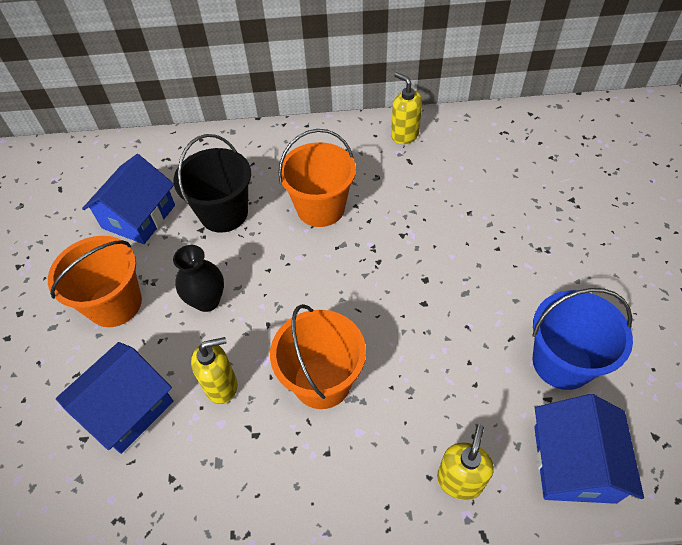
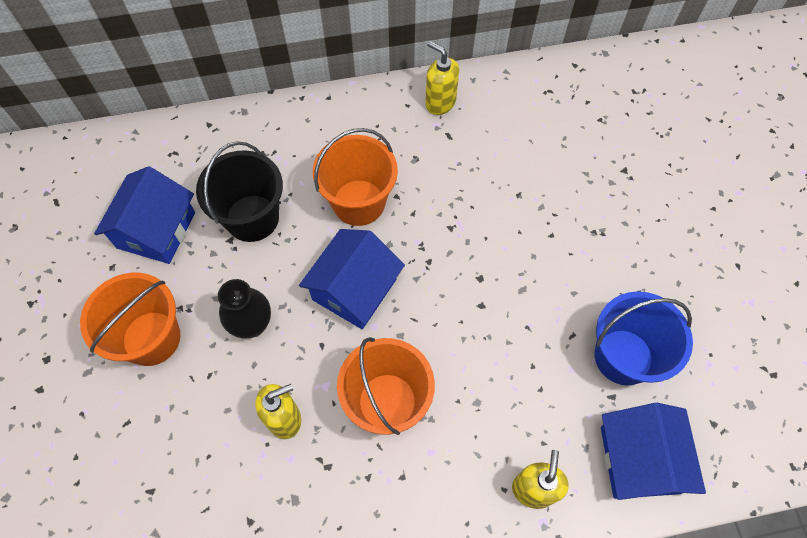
camera: 10 degrees left, 10 degrees up
blue house [56,342,173,454] -> blue house moved to [299,229,405,329]

